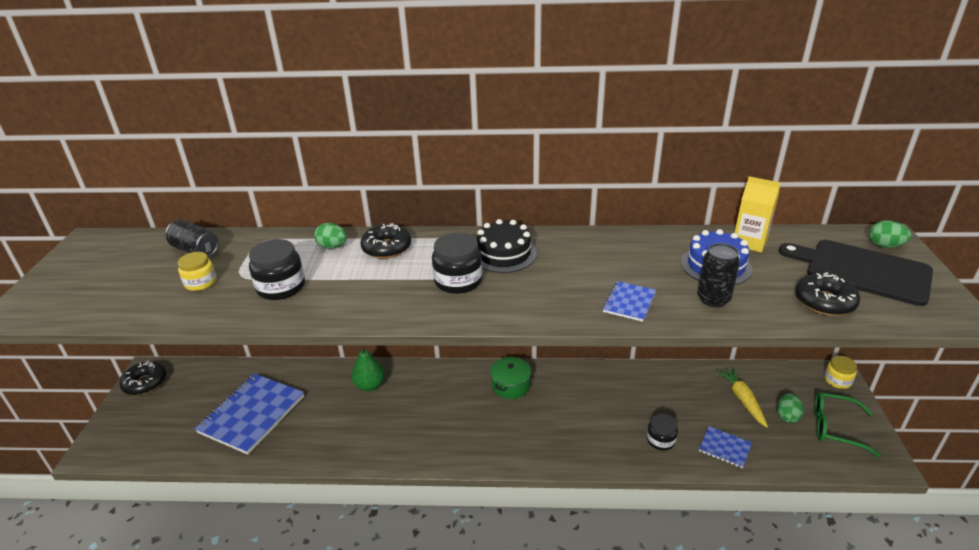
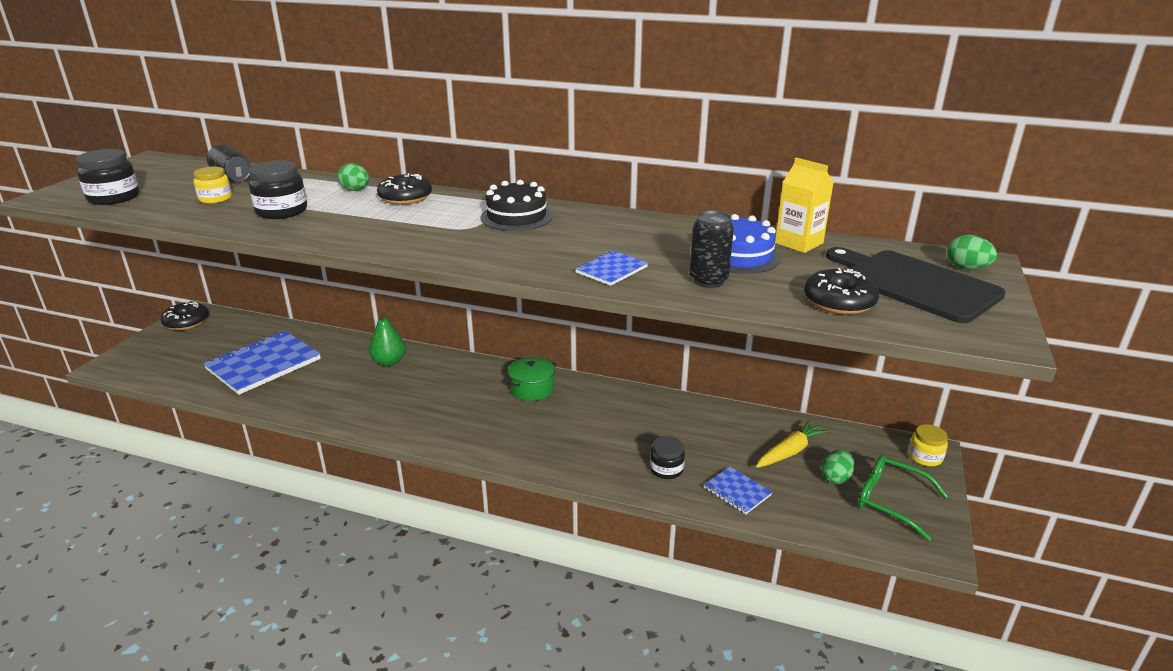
camera: 15 degrees right, 5 degrees down
black jar [432,233,483,294] -> black jar moved to [76,149,140,205]
yellow carrot [716,367,768,428] -> yellow carrot turned 45 degrees clockwise [756,420,829,468]

